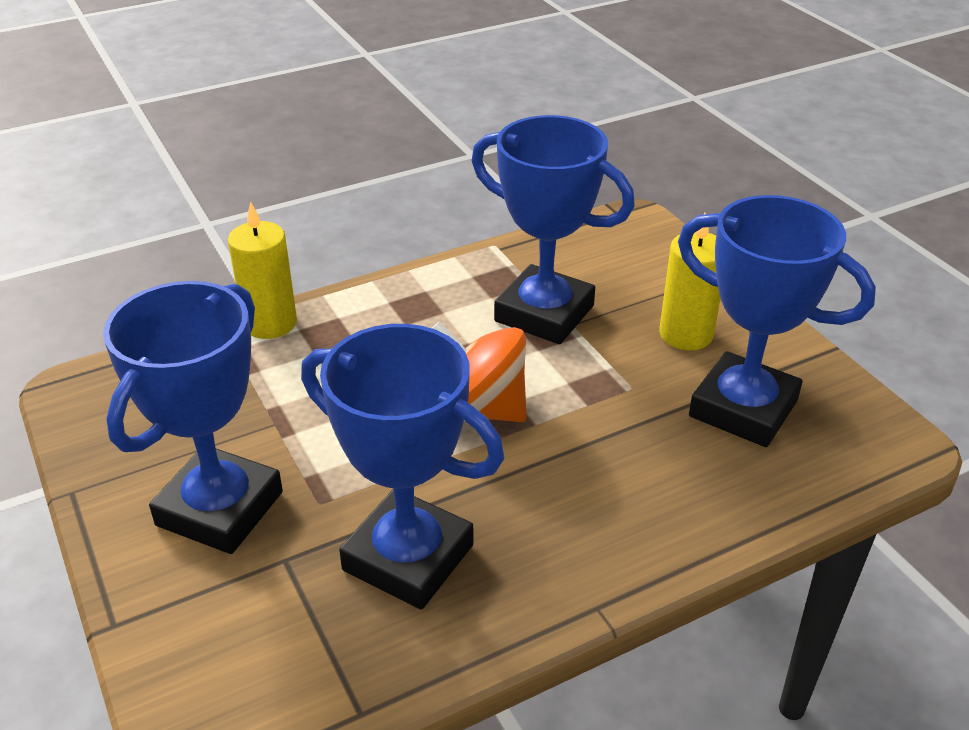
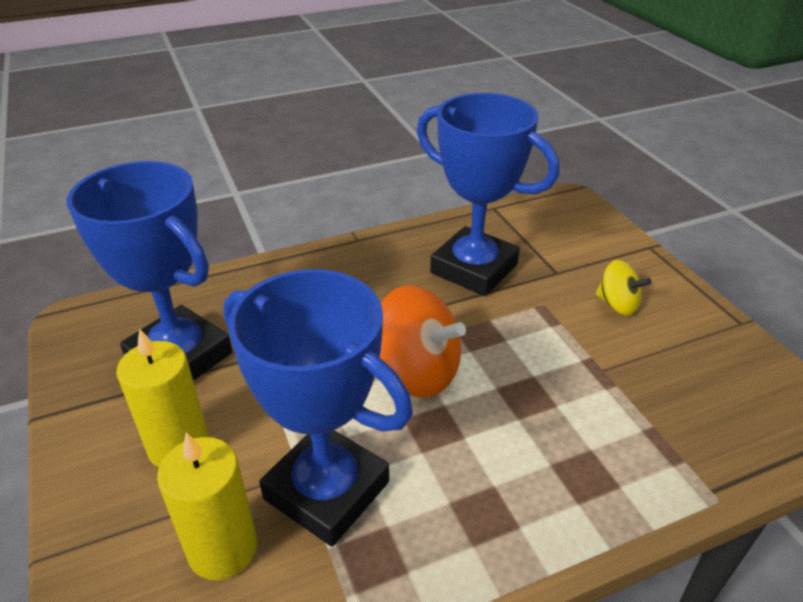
camera: 175 degrees left, 0 degrees up
blue trophy [103,281,283,554] -> yellow spinning top [596,260,651,316]
yellow candle [228,202,297,339] -> yellow candle moved to [157,432,257,580]

